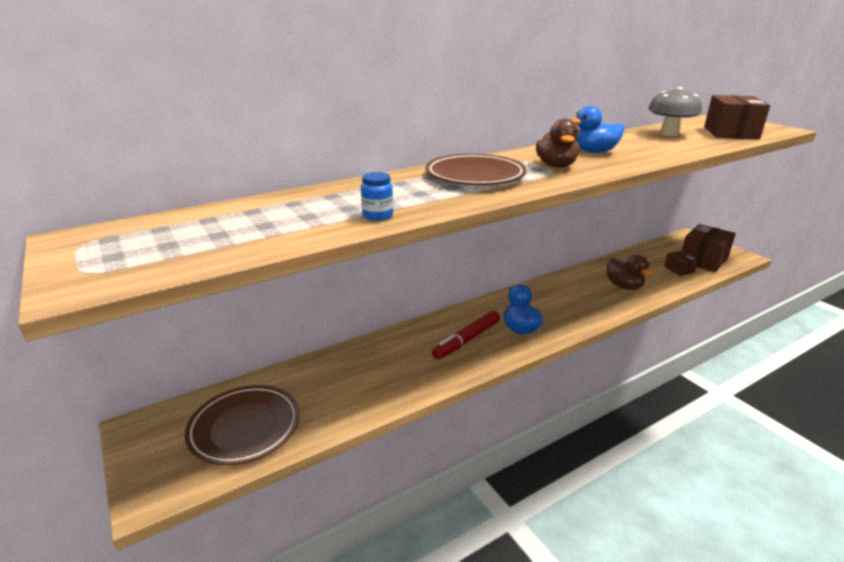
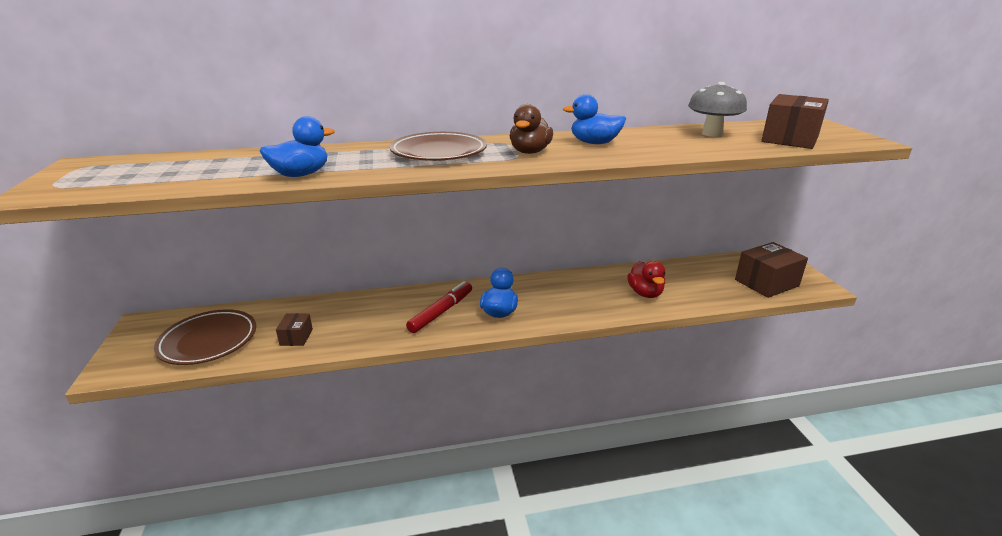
camera: 20 degrees right, 0 degrees up
blue jar [361,172,393,221] -> blue duck [260,116,335,177]
red marker [432,310,500,360] -> red marker turned 150 degrees clockwise [406,281,472,333]
brown duck [607,255,653,290] -> red duck [627,261,665,298]
brown box [664,251,698,276] -> brown box moved to [276,313,313,346]

